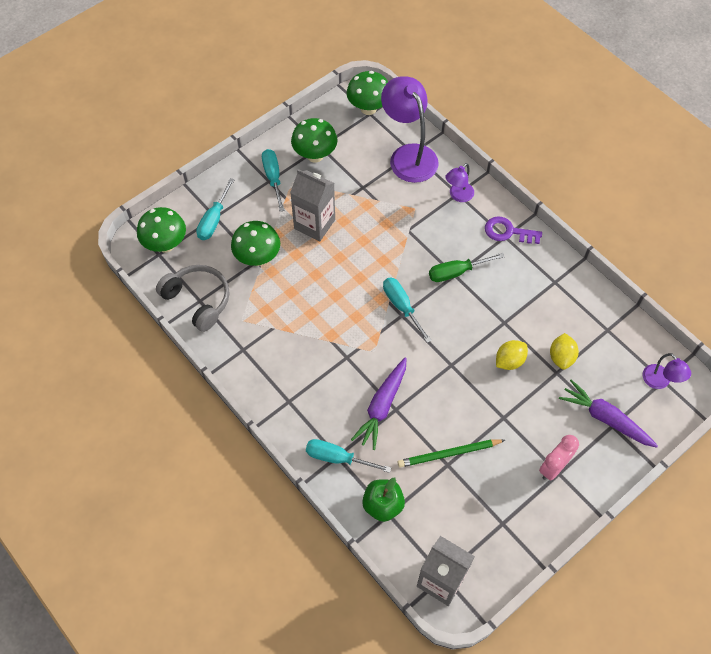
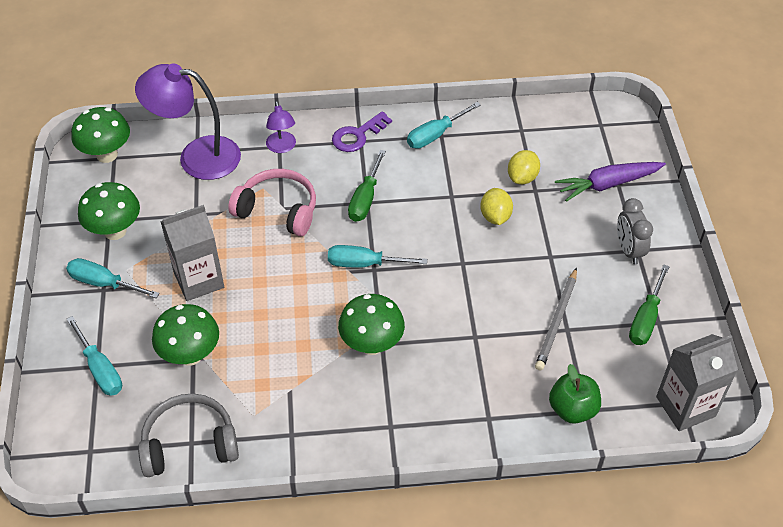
camera: 55 degrees left, 10 degrees down
green mushroom [137,207,186,253] -> green mushroom moved to [338,294,405,355]
turquoise screwdriver [306,439,391,473] -> turquoise screwdriver moved to [407,102,481,149]
purple carrot [351,358,407,450] -> none
green pencil [398,439,505,468] -> grey pencil [535,267,577,371]
pink clock [539,435,579,480] -> grey clock [617,198,653,264]
yellow lemon [550,333,579,370] -> yellow lemon turned 75 degrees clockwise [508,150,540,184]
purple lamp [643,353,691,389] -> none
none -> pink headphones [228,169,316,236]
none -> green screwdriver [629,264,670,345]

